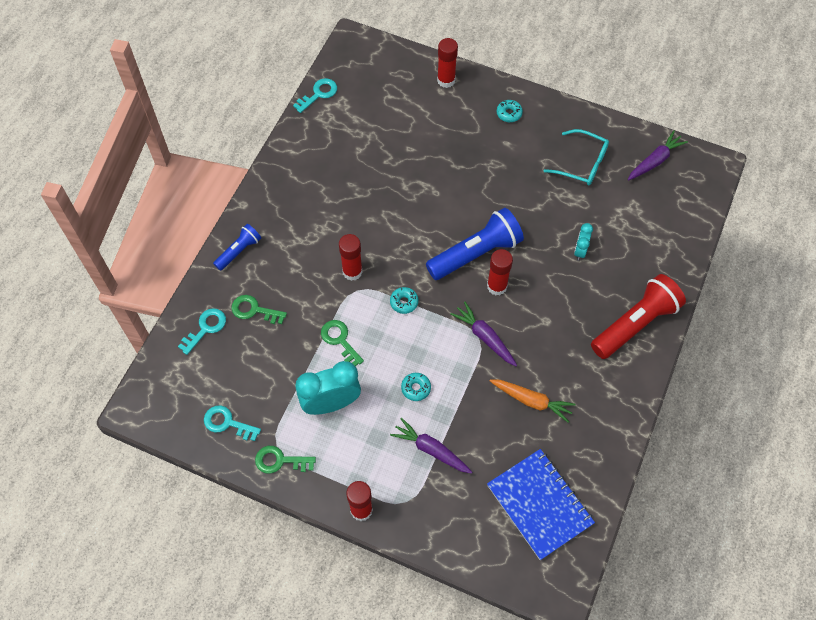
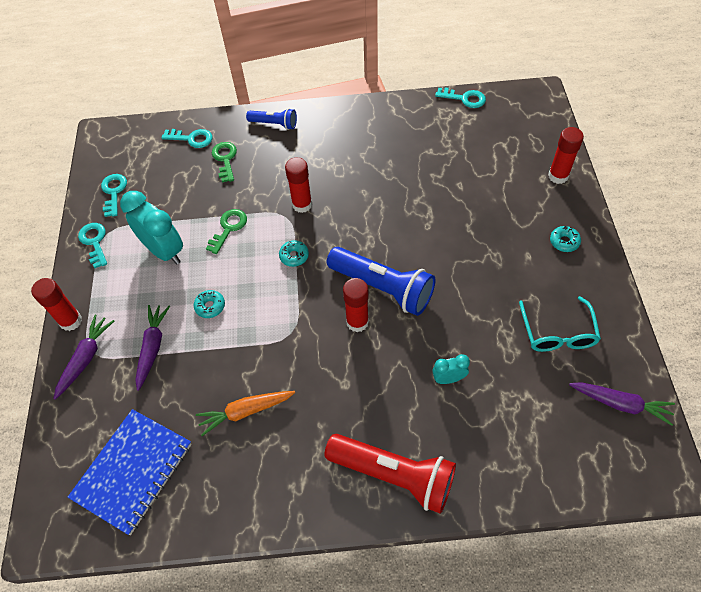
camera: 65 degrees right, 5 degrees down
green key [255,446,316,473] -> turquoise key [78,223,107,268]
purple carrot [450,302,517,366] -> purple carrot moved to [53,315,114,400]
orange carrot [490,379,576,423] -> orange carrot turned 75 degrees clockwise [196,391,295,436]

